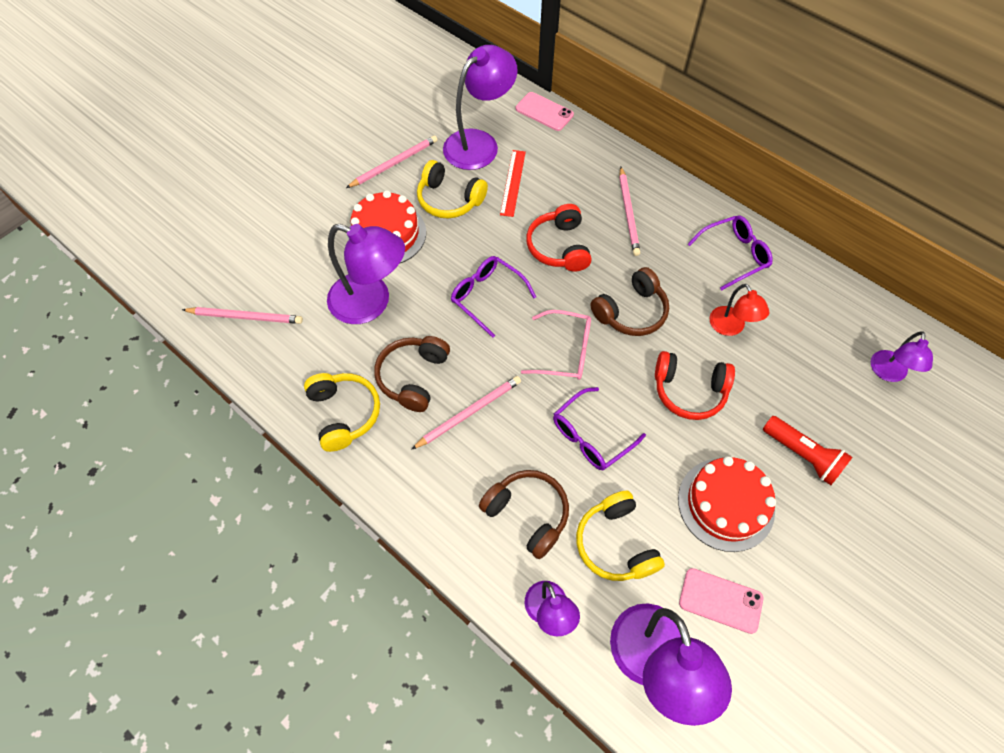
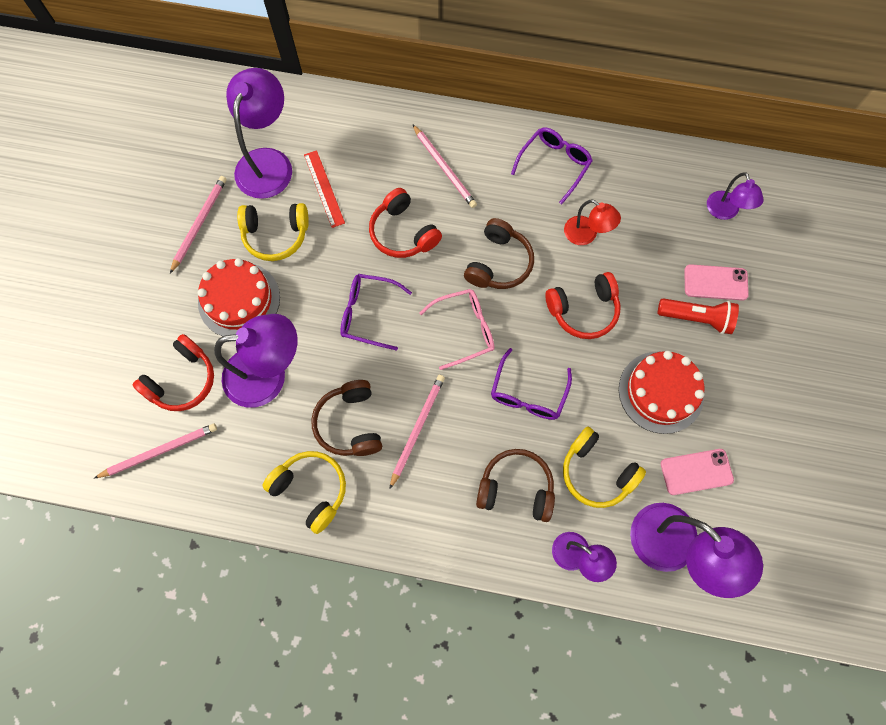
camera: 30 degrees left, 10 degrees up
pink phone [516,92,574,131] -> pink phone moved to [684,264,749,301]
none -> red headphones [133,334,214,411]

